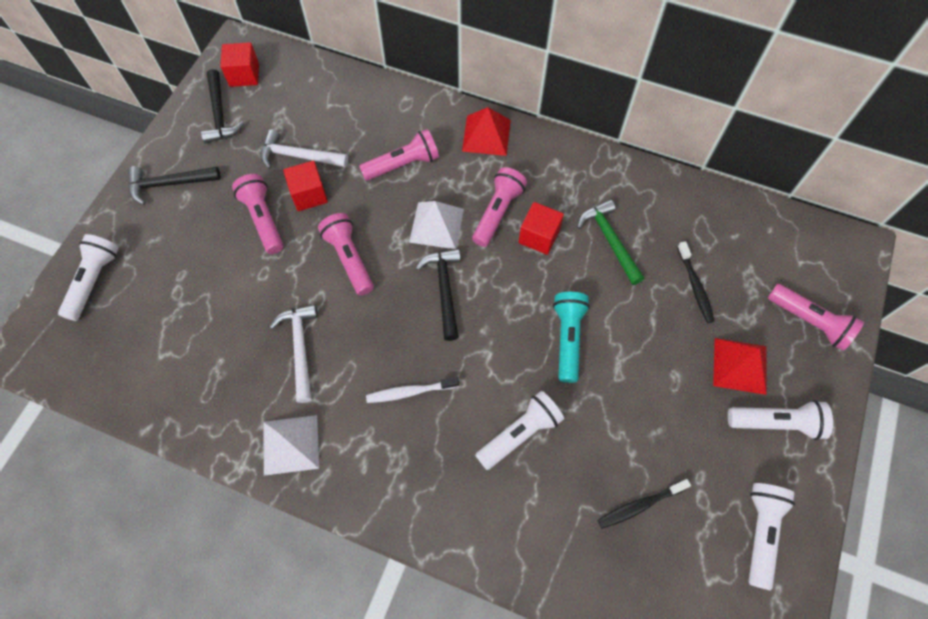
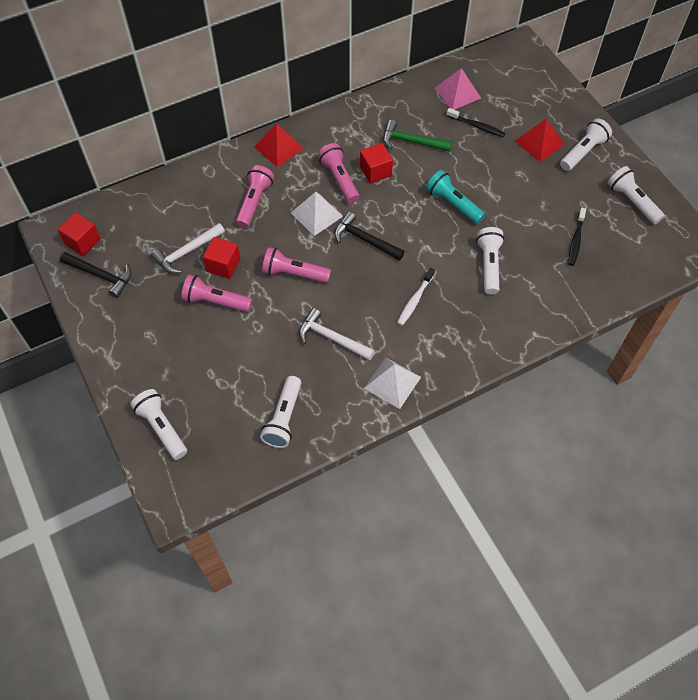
camera: 50 degrees left, 5 degrees down
black hammer [128,166,221,205] -> none
pink flashlight [768,284,864,351] -> none
none -> white flashlight [260,376,301,448]
none -> pink pyramid [434,68,481,110]

